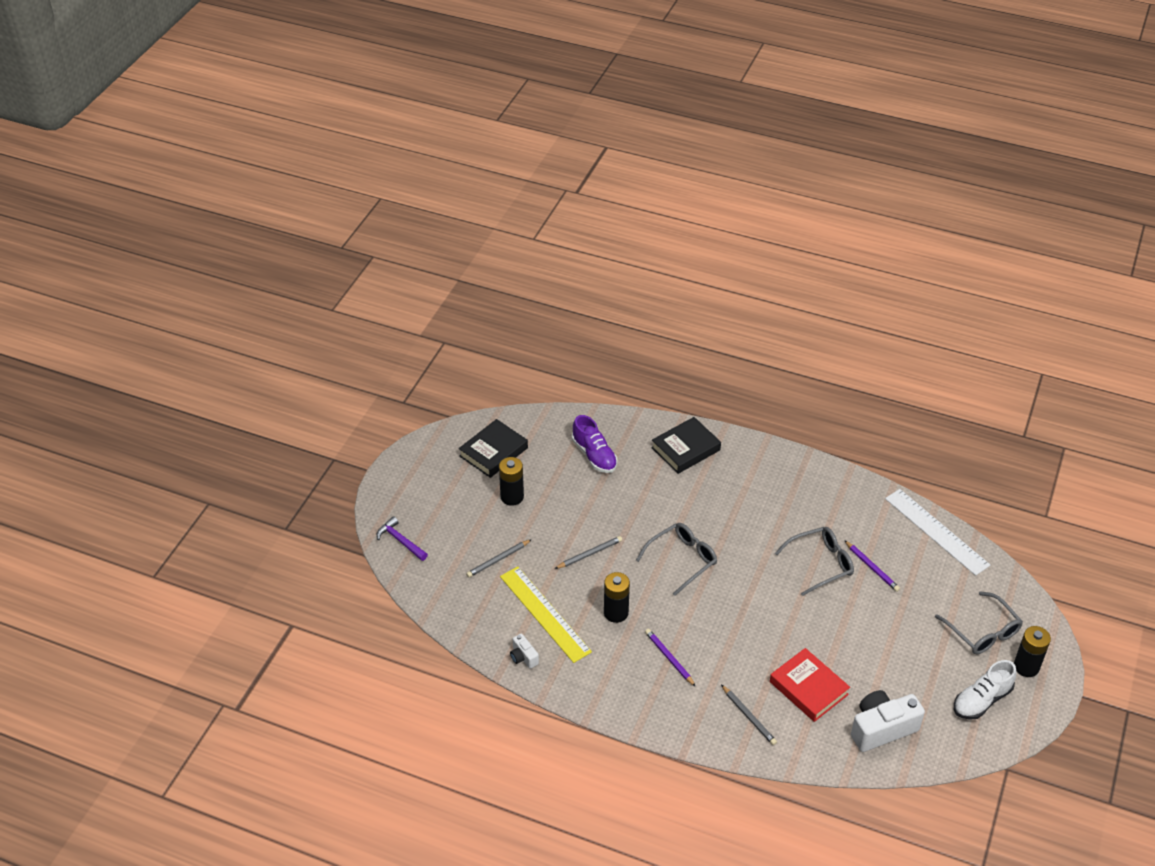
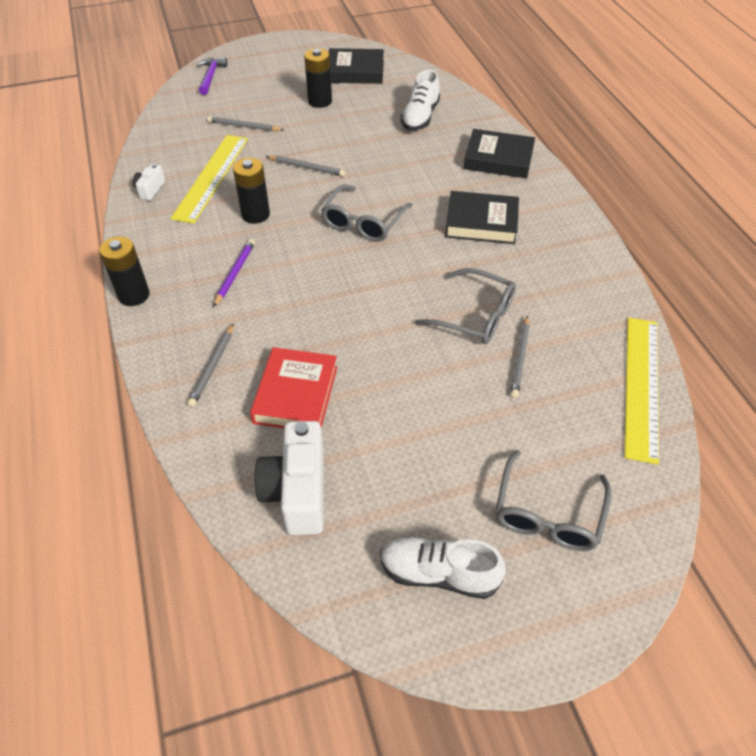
camera: 50 degrees right, 5 degrees up
purple shoe [572,415,617,473] -> white shoe [401,69,440,130]
grey glasses [636,523,717,596] -> grey glasses turned 105 degrees clockwise [321,185,413,242]
purple pencil [844,540,900,592] -> grey pencil [511,315,530,398]
white camera [851,690,925,752] -> white camera turned 120 degrees counterclockwise [254,421,324,535]
white ruler [885,489,990,576] -> yellow ruler [624,318,659,465]
black battery [1014,626,1051,677] -> black battery moved to [99,237,150,306]
none -> black book [445,191,519,244]

